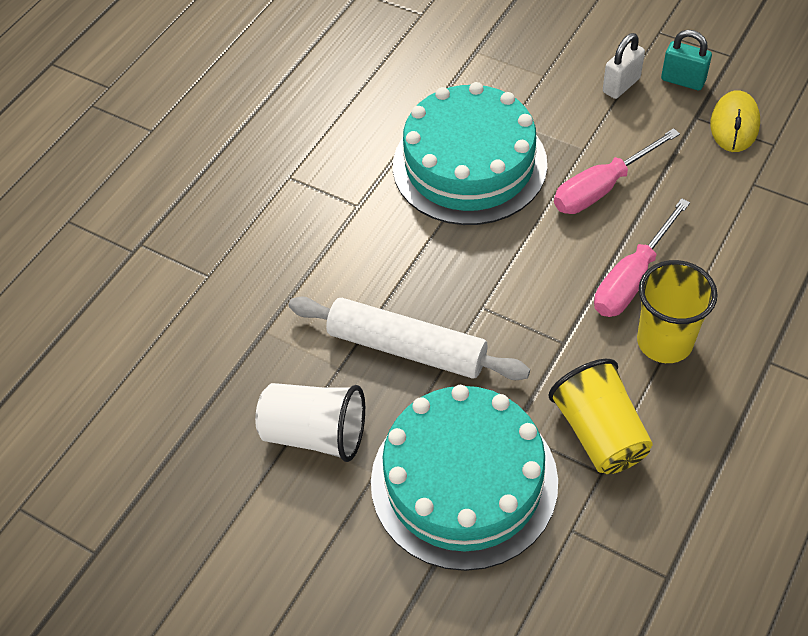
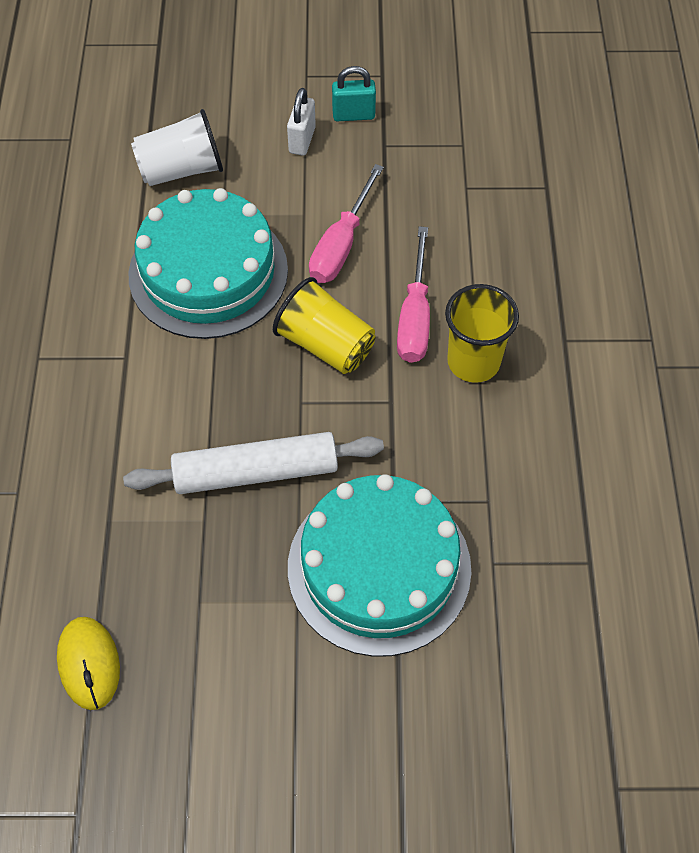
camera: 35 degrees left, 5 degrees up
white cup [255,383,365,462] -> white cup moved to [131,109,223,186]
yellow cup [548,359,653,474] -> yellow cup moved to [273,277,376,374]
yellow mouse [710,90,760,152] -> yellow mouse moved to [57,617,120,710]

